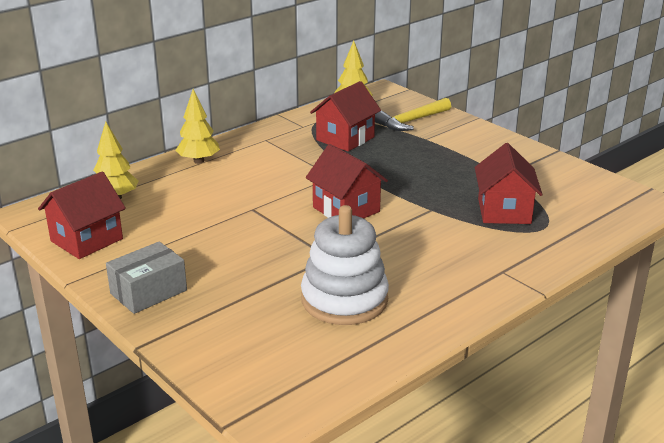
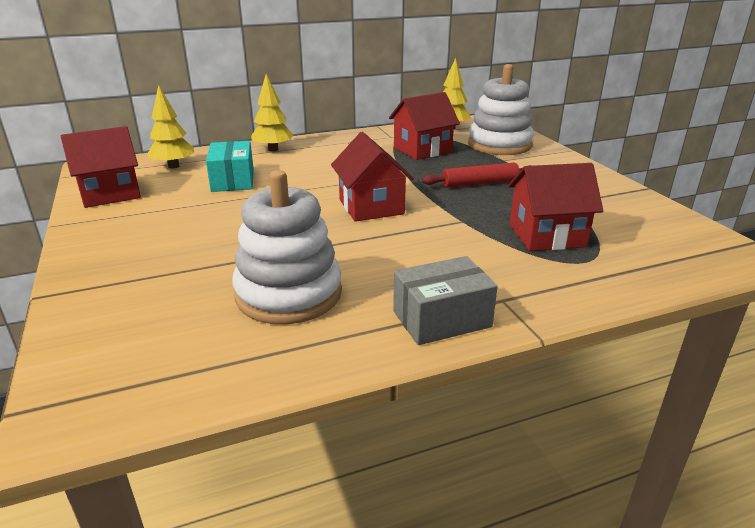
camera: 20 degrees right, 0 degrees up
grey box [106,241,187,314] -> grey box moved to [393,256,498,345]
yellow hammer [375,98,451,131] -> white stacking toy [468,64,534,155]
red house [475,143,543,224] -> red house turned 60 degrees clockwise [508,163,603,251]
none -> turquoise box [206,141,254,192]
none -> red rolling pin [422,162,532,188]

